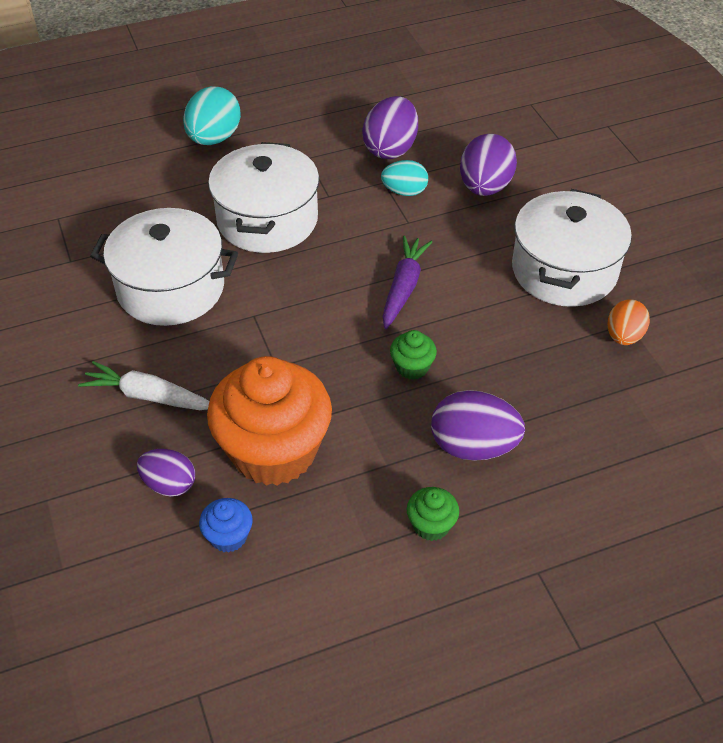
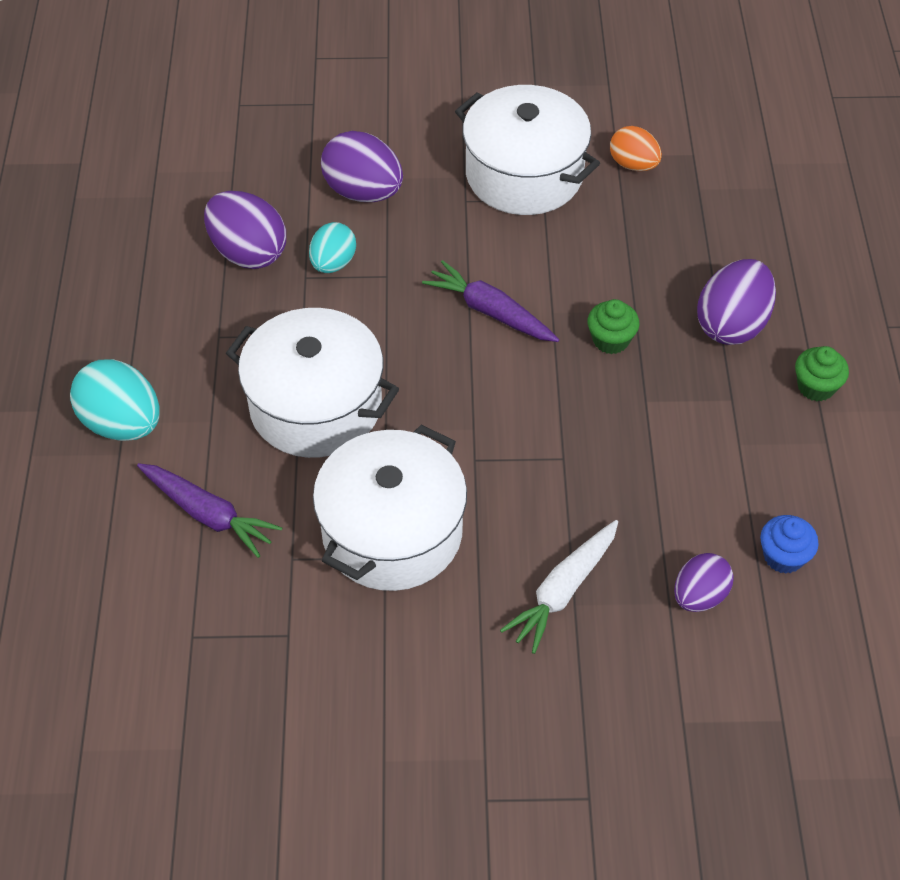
camera: 70 degrees left, 5 degrees up
orange cupcake [207,356,332,486] -> none
none -> purple carrot [137,463,282,558]

